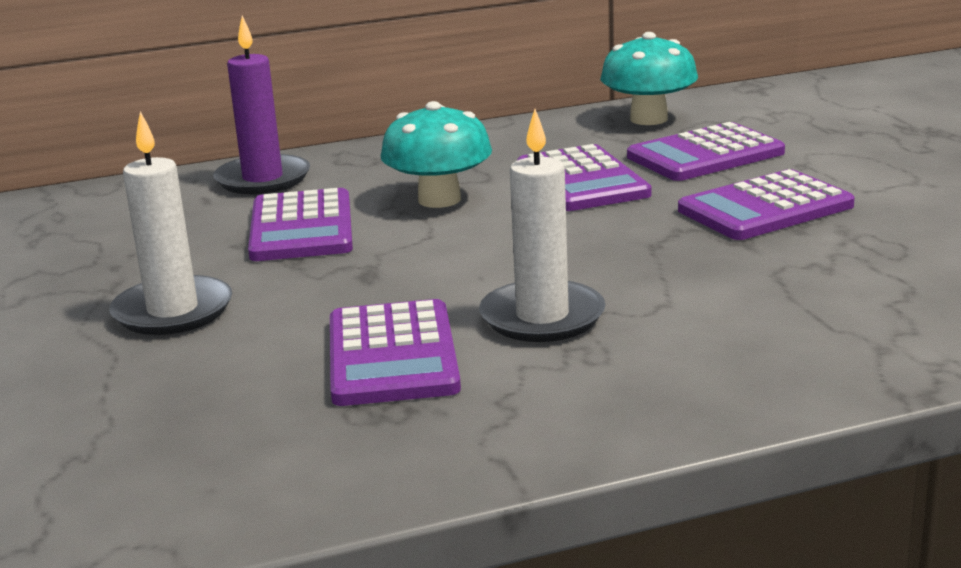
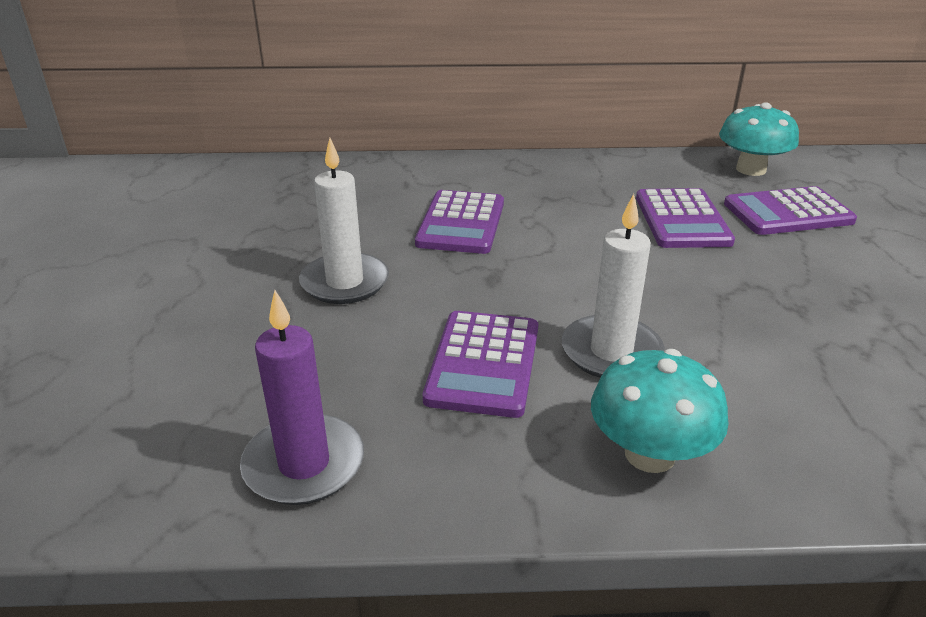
camera: 15 degrees right, 10 degrees up
purple candle [213,15,310,194] -> purple candle moved to [240,290,364,505]
turquoise mushroom [381,101,492,208] -> turquoise mushroom moved to [591,349,729,473]
purple calculator [678,169,855,240] -> none

